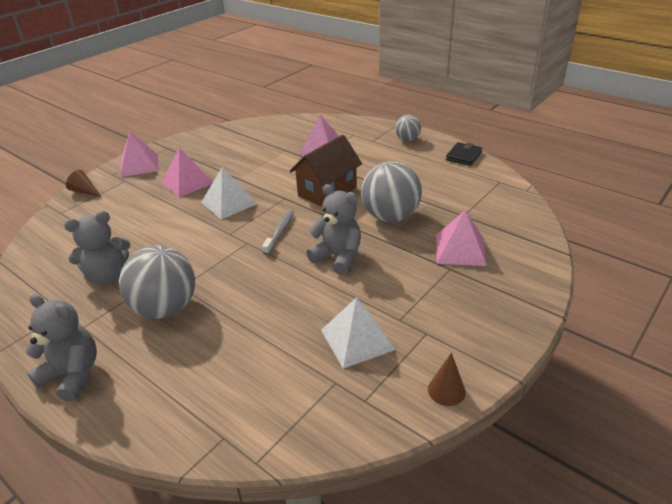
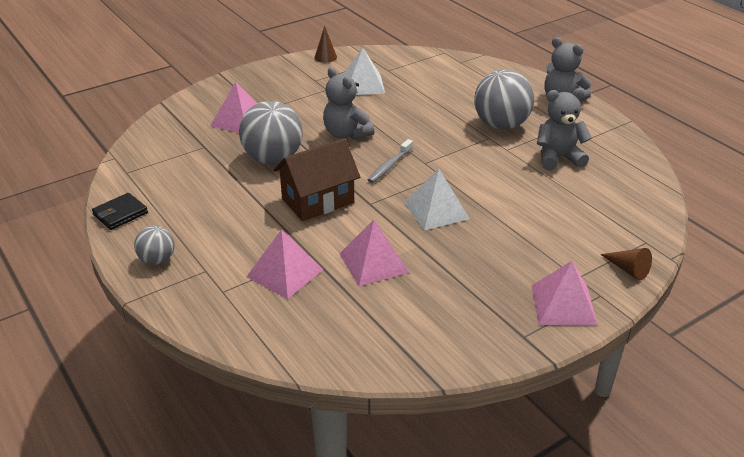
camera: 165 degrees left, 0 degrees up
pink pyramid [161,147,213,197] -> pink pyramid moved to [339,220,410,286]

